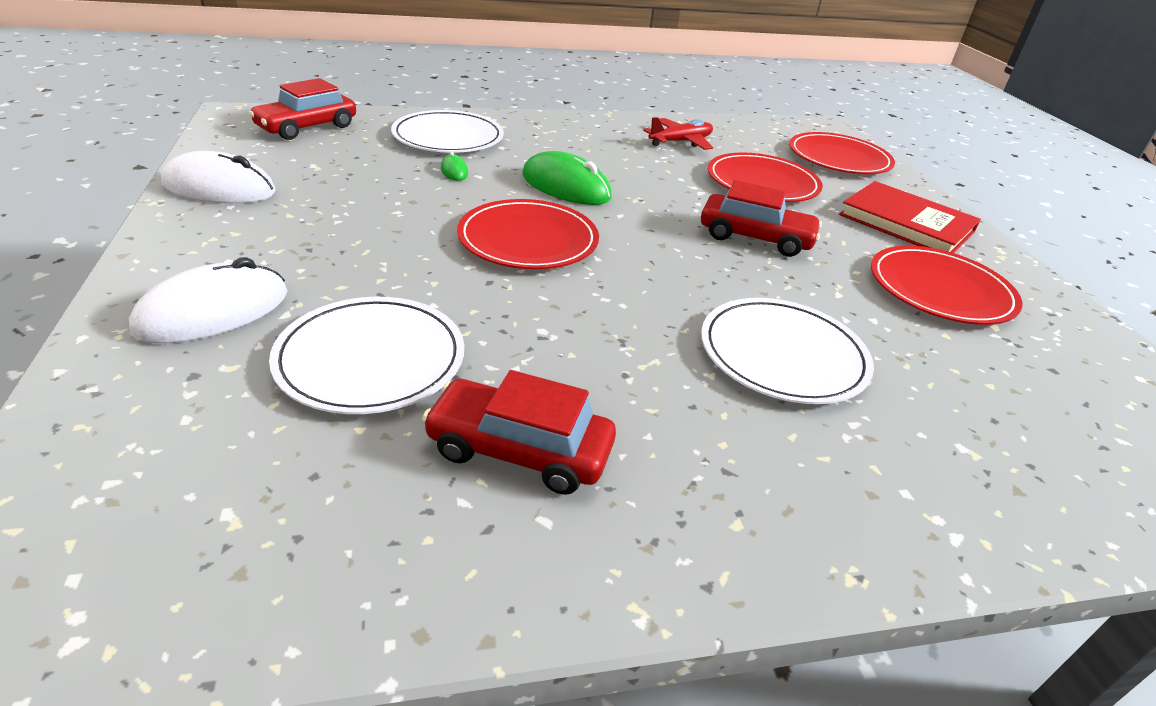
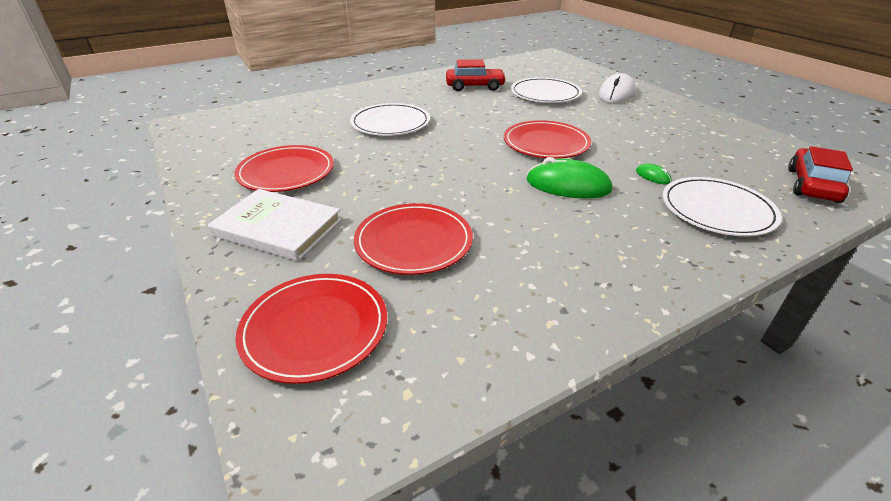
camera: 165 degrees right, 0 degrees up
white mouse [161,151,276,203] -> none
red plane [643,117,713,150] -> none
red car [701,180,822,257] -> none
red book [839,181,981,253] -> white book [208,189,342,261]

